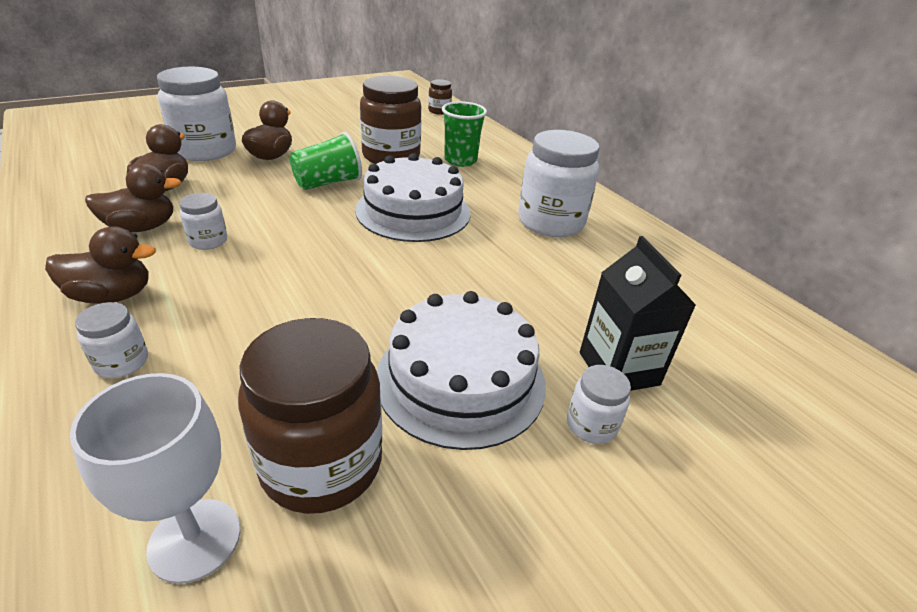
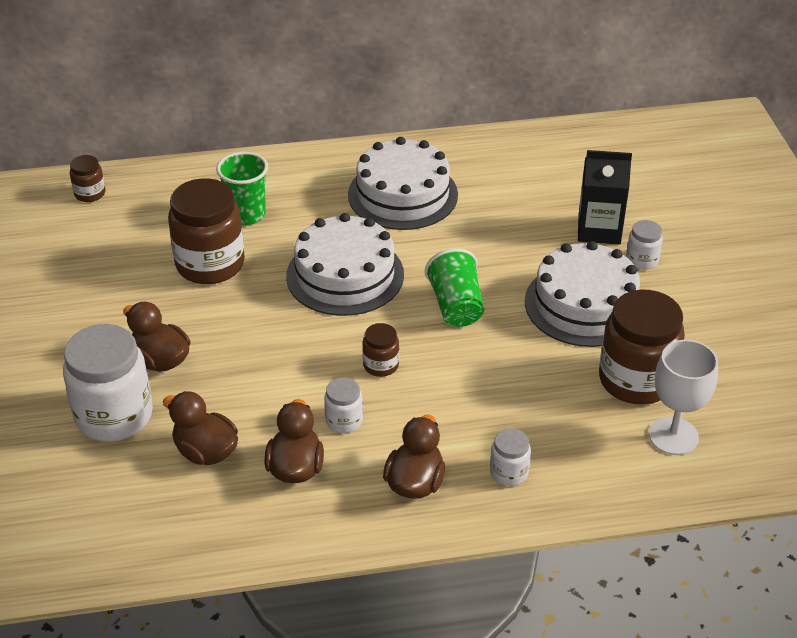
camera: 65 degrees left, 5 degrees up
green cup [290,132,362,190] -> green cup moved to [425,248,484,327]
white jar [518,130,600,237] -> white cake [348,137,458,230]
none -> brown jar [362,323,399,377]

